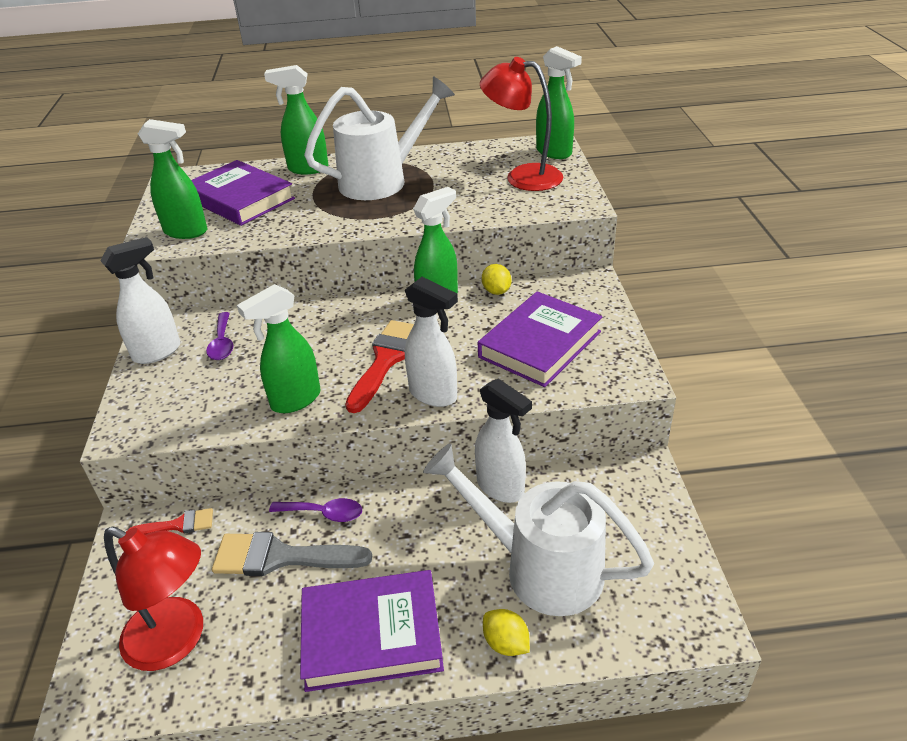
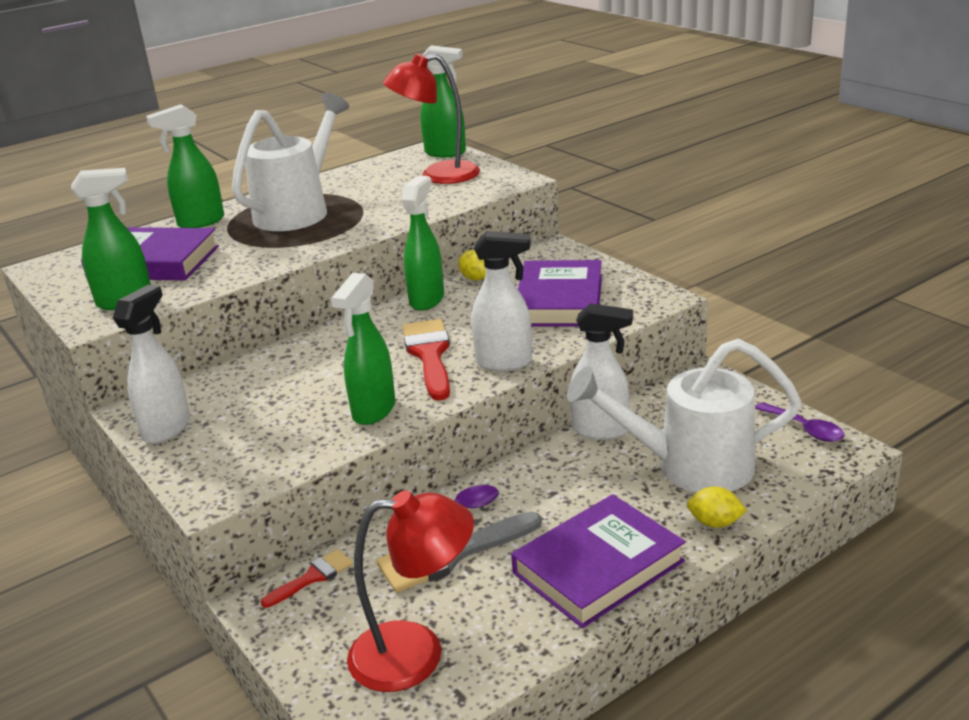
camera: 30 degrees left, 10 degrees down
purple spoon [206,312,233,360] -> purple spoon moved to [755,402,844,442]

